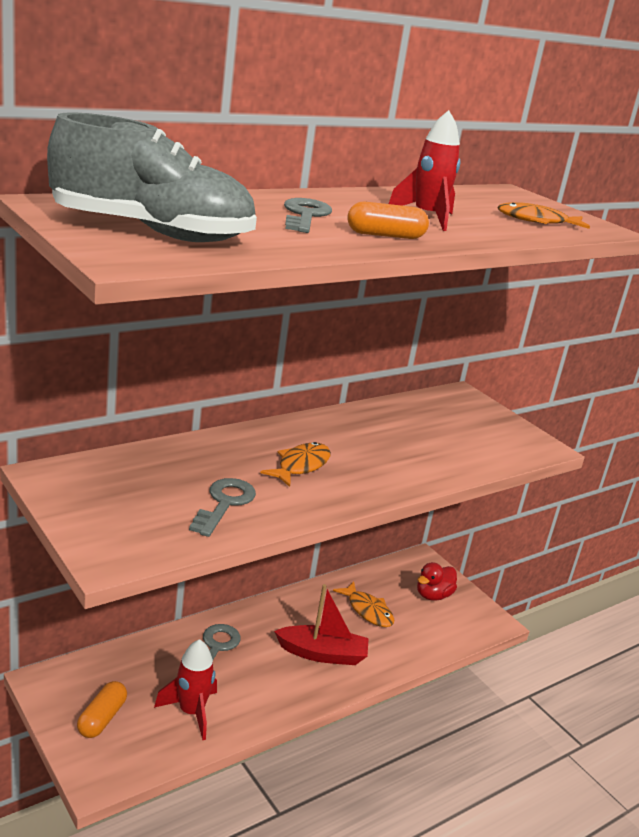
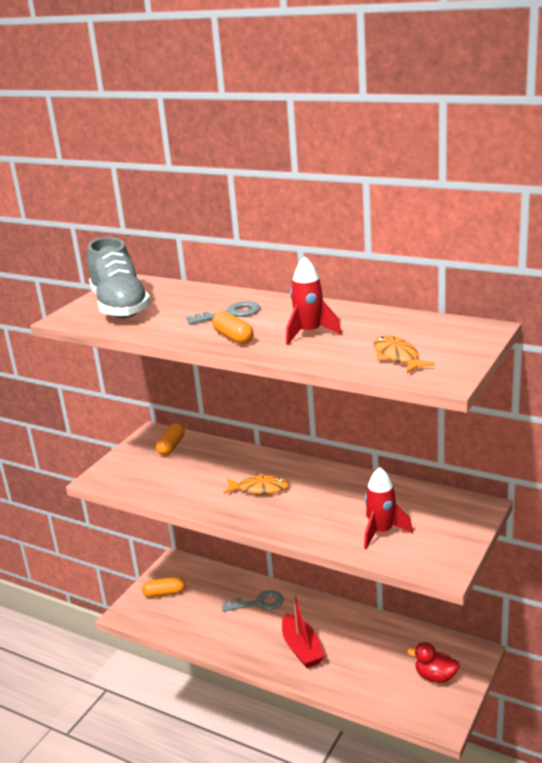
camera: 70 degrees right, 0 degrees up
red rocket [154,639,217,740] -> red rocket moved to [364,467,413,549]
grey key [189,478,256,537] -> none
orange fish [333,582,394,627] -> none
none -> orange capsule [156,423,185,455]

